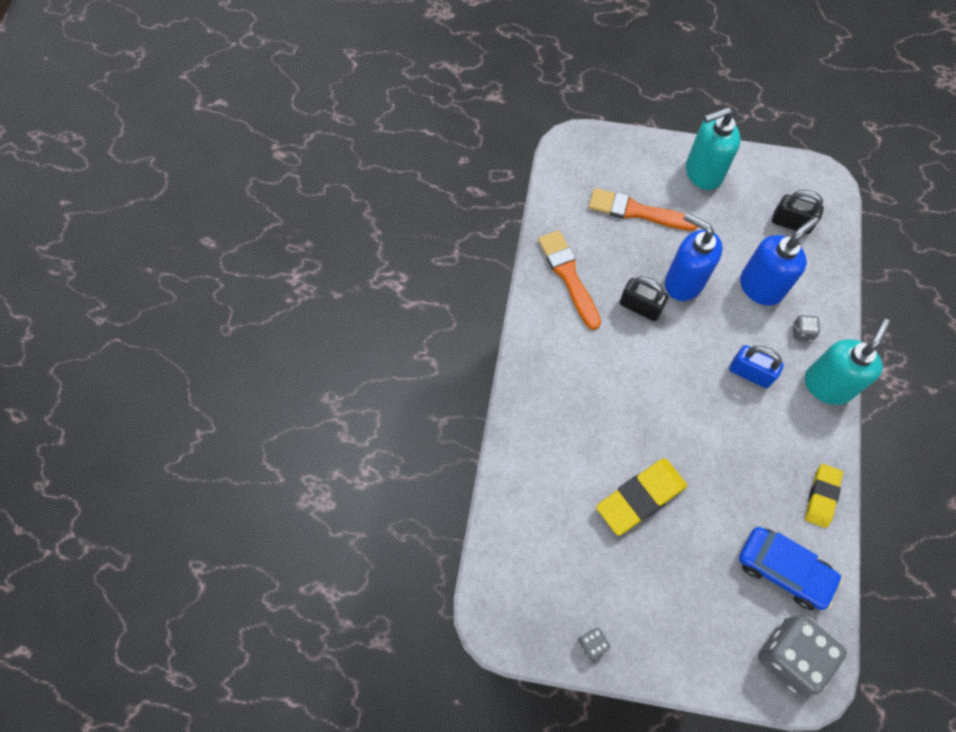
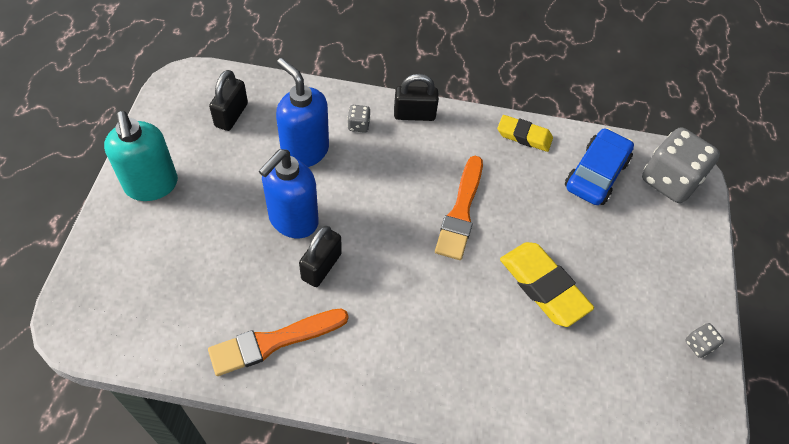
camera: 95 degrees left, 10 degrees down
orange brush [589,188,698,231] -> orange brush moved to [435,156,483,260]
blue padlock [729,345,784,388] -> none
turquoise soap dispenser [805,319,890,405] -> black padlock [394,74,439,121]

